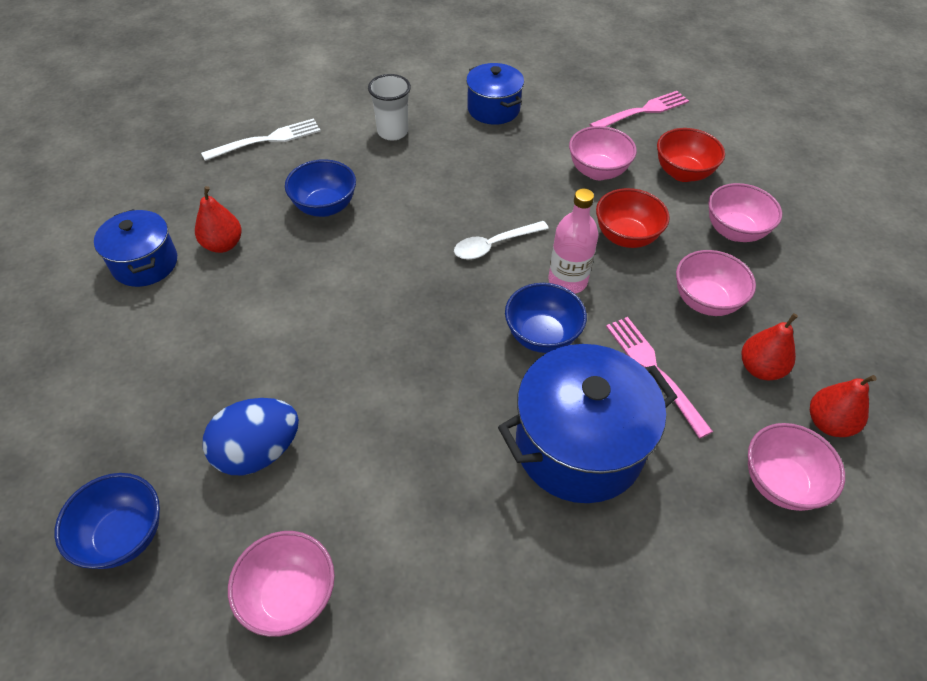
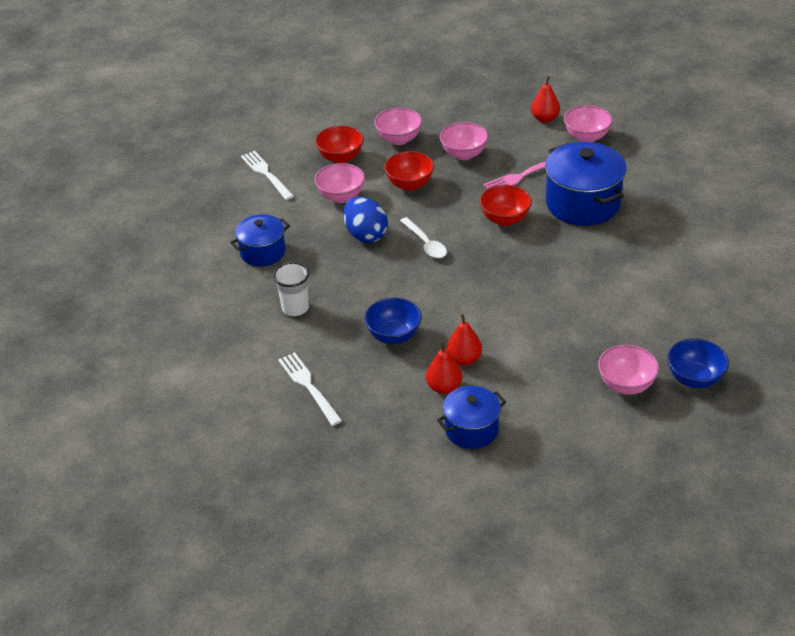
camera: 90 degrees left, 10 degrees down
blue egg [203,398,299,475] -> blue egg moved to [343,197,388,243]
pink bowl [228,531,335,637] -> pink bowl moved to [598,345,659,395]
blue bowl [505,283,587,353] -> red bowl [480,185,532,226]
pink bottle [548,189,598,294] -> none
pink fork [589,91,689,127] -> white fork [241,151,294,200]
red pear [742,313,798,380] -> red pear moved to [446,314,482,366]

